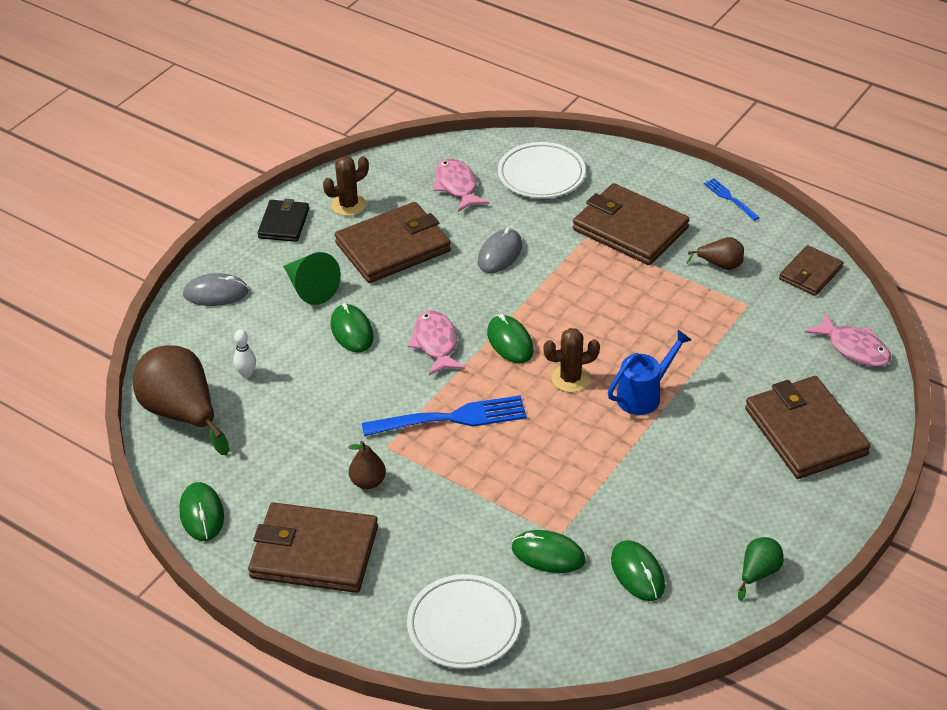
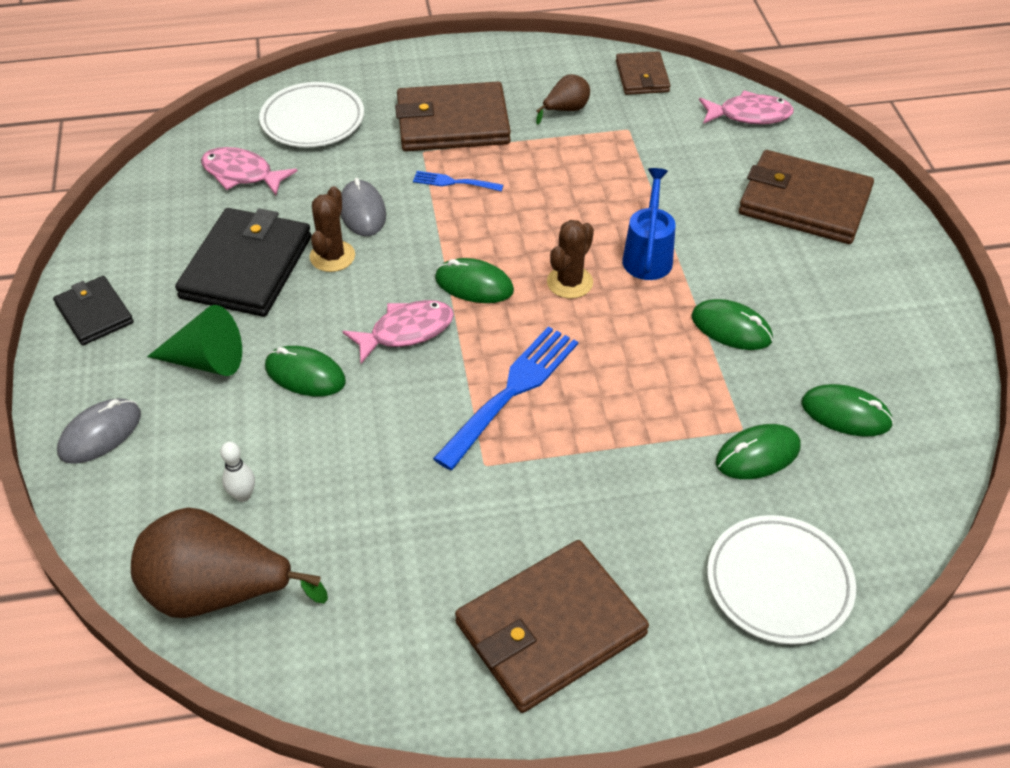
camera: 45 degrees left, 5 degrees up
green mouse [179,482,224,541] -> green mouse moved to [691,299,773,350]
brown cactus [323,156,369,216] -> brown cactus moved to [310,186,355,272]
brown wallet [335,202,451,283] -> black wallet [175,208,311,317]
brown pear [348,441,386,489] -> none
pink fish [408,311,465,375] -> pink fish turned 120 degrees clockwise [342,300,454,364]
blue fork [704,178,760,221] -> blue fork moved to [413,171,503,192]
green pear [738,537,784,601] -> none

